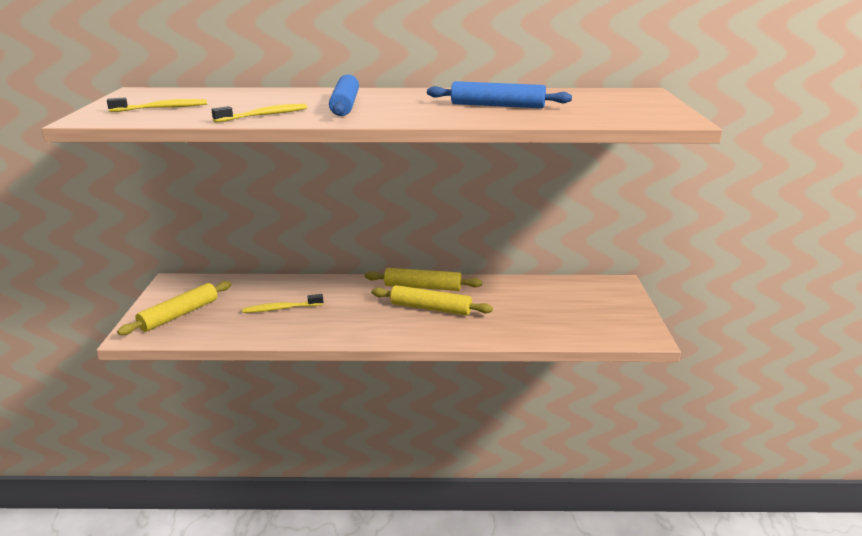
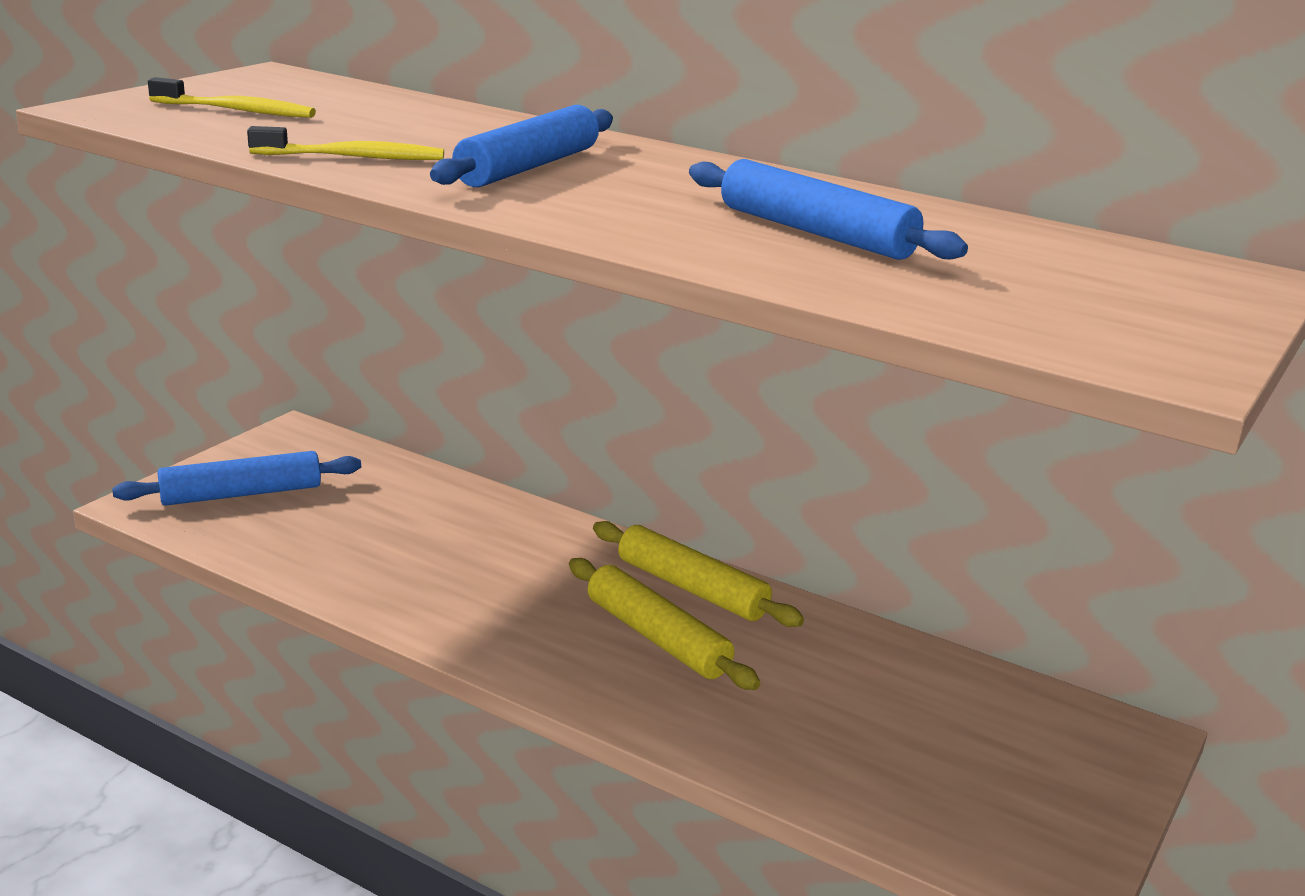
camera: 30 degrees right, 0 degrees up
yellow rolling pin [117,281,231,335] -> blue rolling pin [112,451,361,506]
yellow toothbrush [242,294,323,313] -> none

